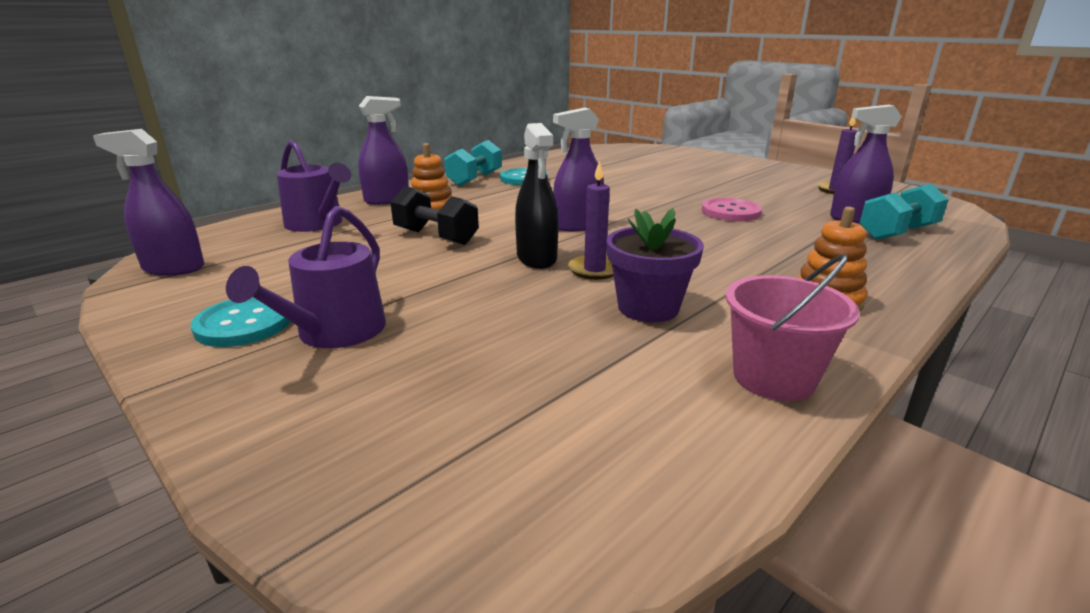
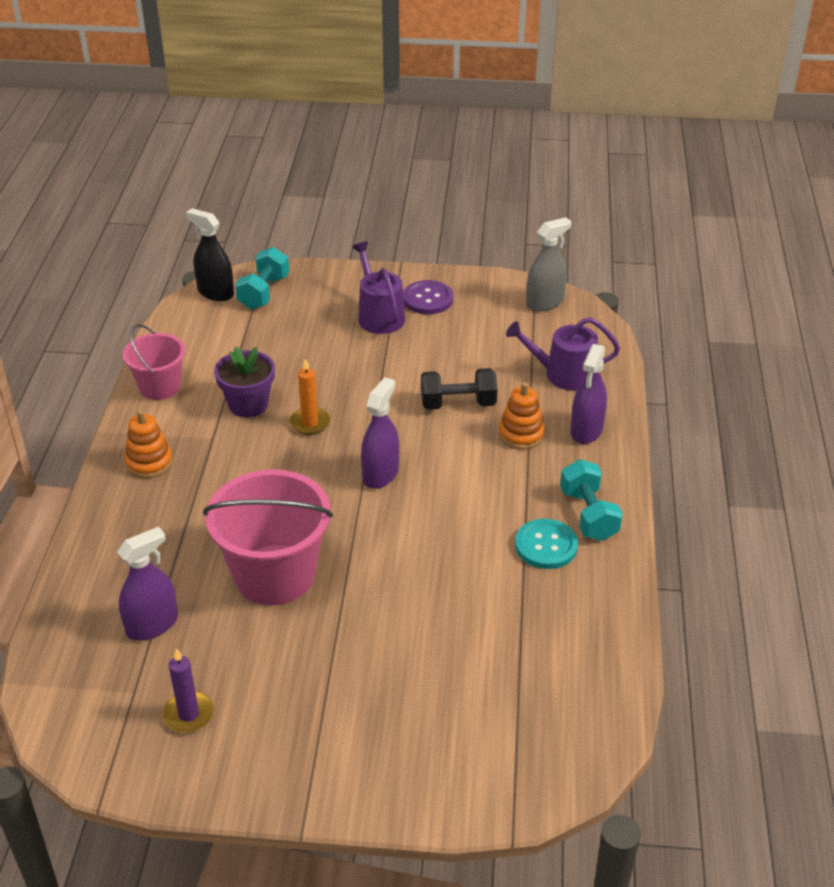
camera: 140 degrees right, 15 degrees up
purple spray bottle [93,129,204,276] -> grey spray bottle [526,217,572,311]
turquoise button [191,297,291,347] -> purple button [403,280,453,314]
black spray bottle [515,123,559,269] -> black spray bottle moved to [186,208,234,301]
purple candle [568,161,614,280] -> orange candle [290,358,330,435]
pink button [702,198,762,221] -> pink bucket [203,469,333,605]
turquoise dumbbell [860,183,949,240] -> turquoise dumbbell moved to [235,247,289,309]

